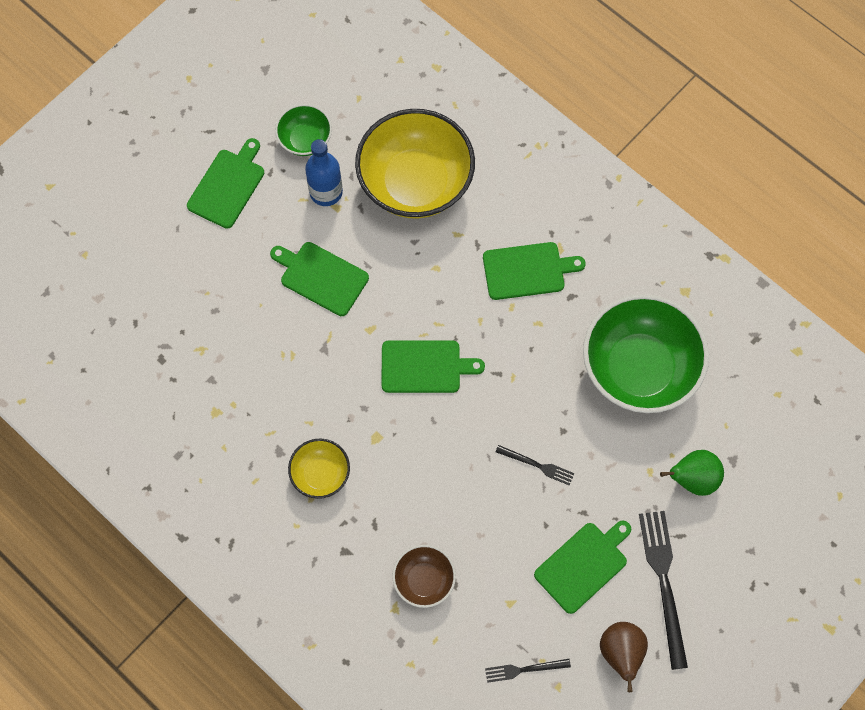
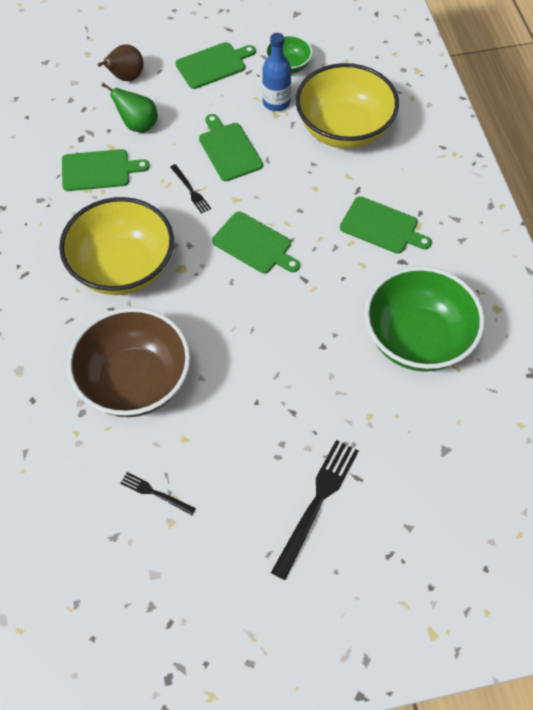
camera: 35 degrees right, 10 degrees down
yellow bowl [288,439,350,499] -> yellow bowl [59,197,174,295], size x2.05
brown bowl [392,545,456,608] -> brown bowl [67,307,190,417], size x2.05
black fork [496,445,574,486] -> black fork moved to [170,164,211,214]
green cutting board [534,521,631,614] -> green cutting board moved to [62,149,150,191]
brown pear [600,622,648,692] -> brown pear moved to [97,45,144,81]
green pear [660,450,724,496] -> green pear moved to [101,83,158,132]

